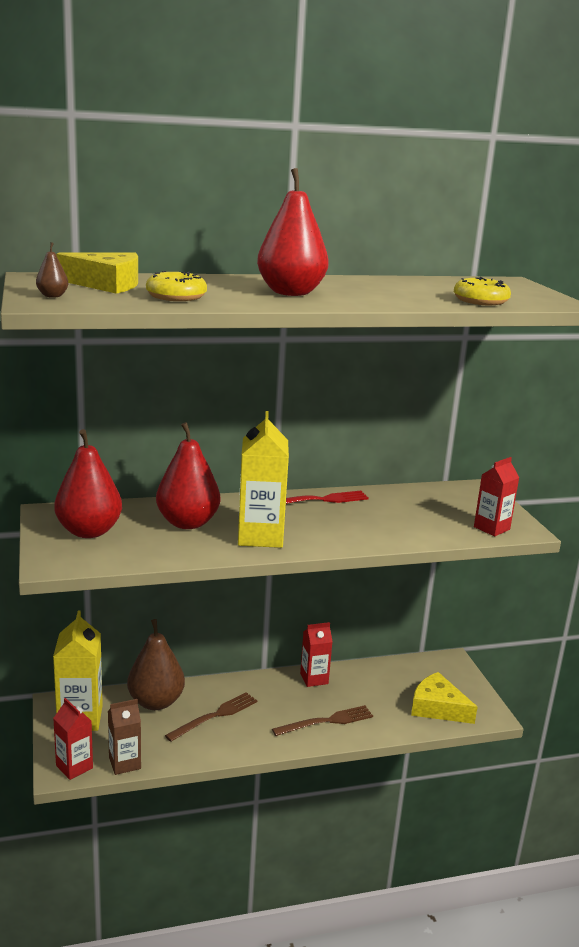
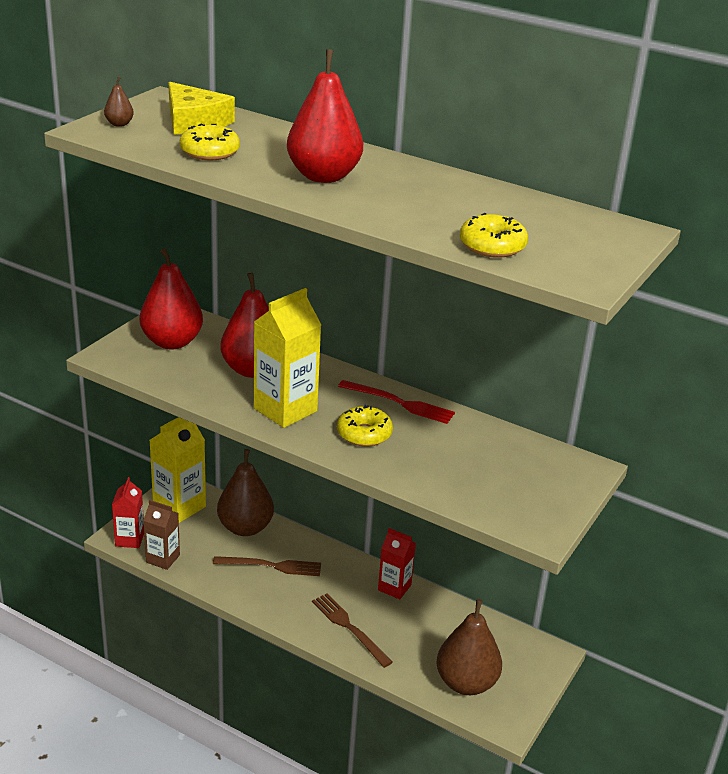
camera: 45 degrees right, 10 degrees up
brown fork [272,705,373,736] -> brown fork turned 150 degrees counterclockwise [312,593,393,668]
yellow cheese [411,672,478,724] -> brown pear [436,599,502,695]
red carton [474,457,519,536] -> none
none -> yellow donut [337,405,393,447]

